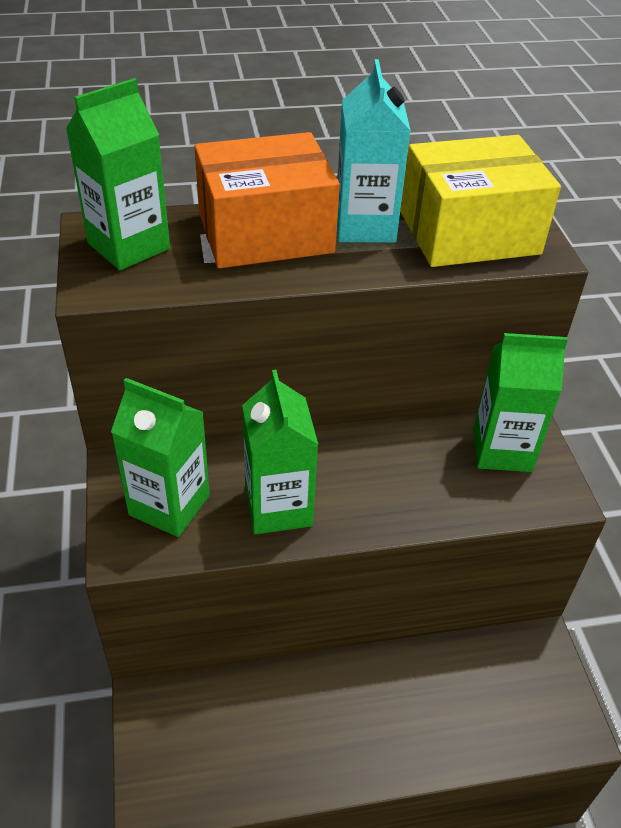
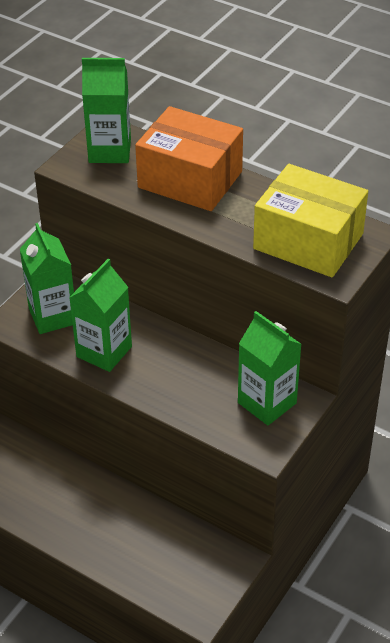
camera: 45 degrees right, 0 degrees up
turquoise carton [337,59,411,243] -> none

